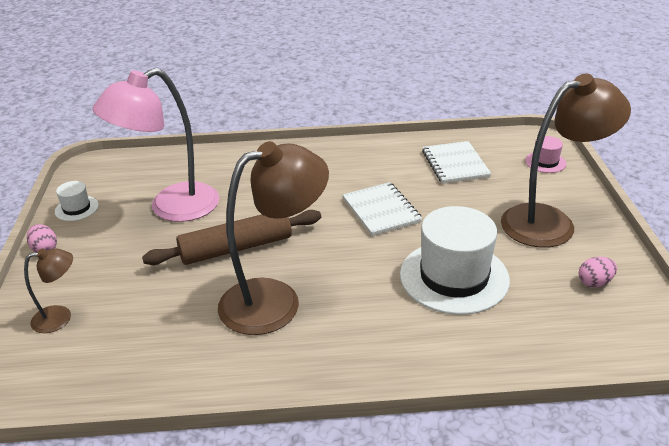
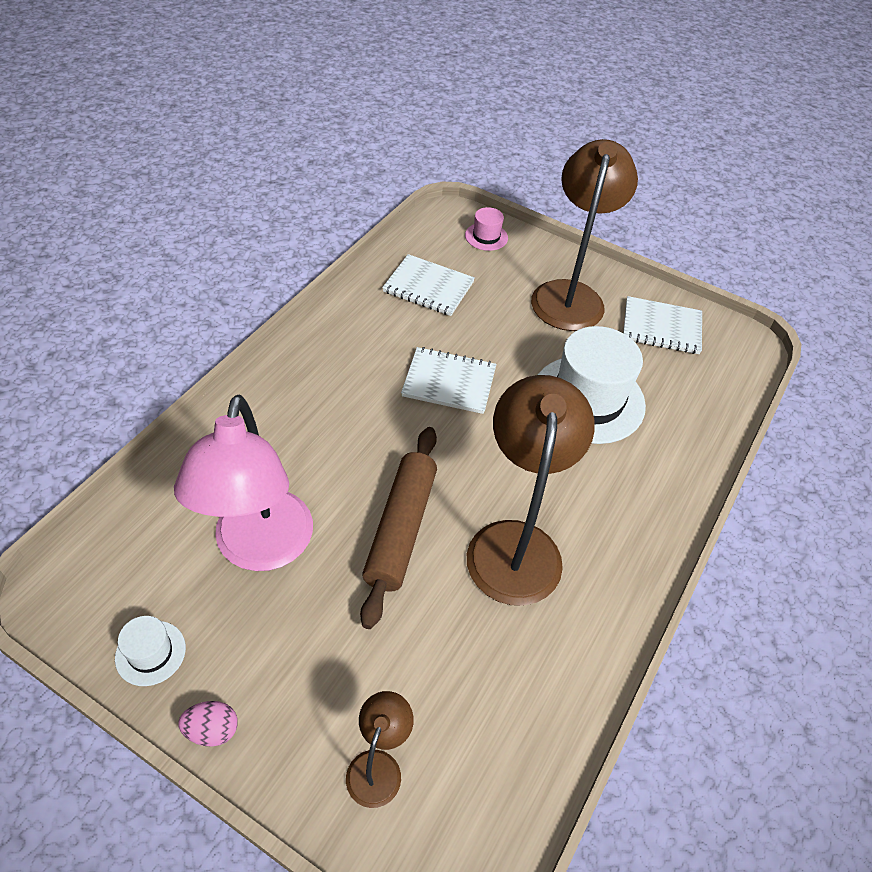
camera: 60 degrees left, 15 degrees up
pink egg [579,257,617,287] -> white notebook [623,296,702,354]

